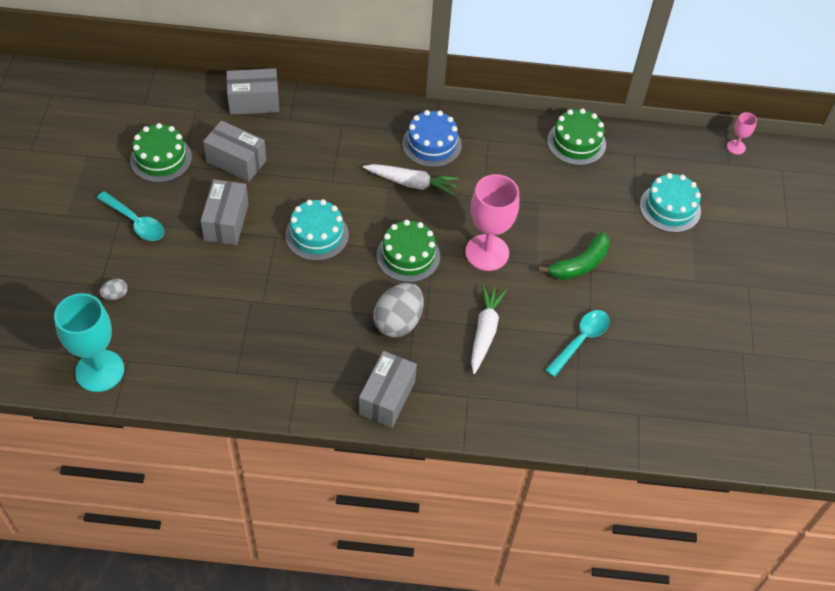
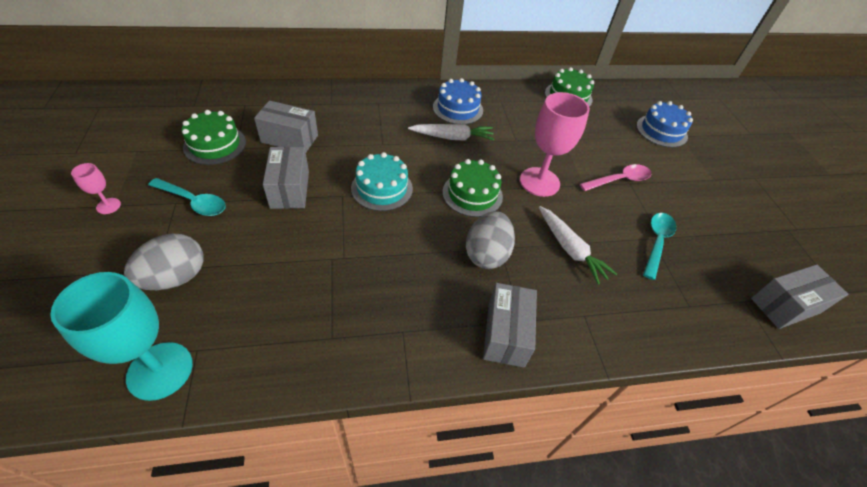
camera: 15 degrees left, 5 degrees down
grey egg [99,278,128,300] -> grey egg [124,233,204,290], size x2.16
grey box [226,68,279,115] -> grey box moved to [751,264,849,329]
white carrot [471,285,507,374] -> white carrot turned 150 degrees clockwise [539,206,617,285]
green banana [538,232,610,280] -> pink spoon [580,164,651,191]
turquoise cake [640,173,701,233] -> blue cake [636,101,693,148]
pink goblet [727,112,757,155] -> pink goblet moved to [71,163,121,214]

